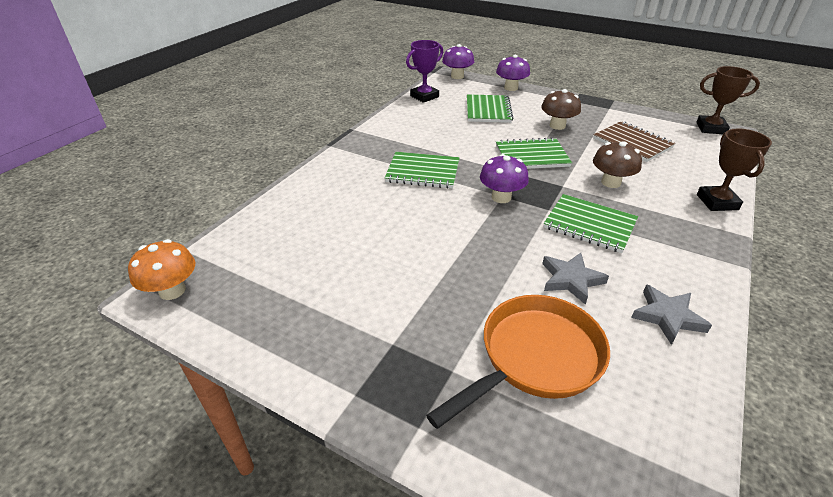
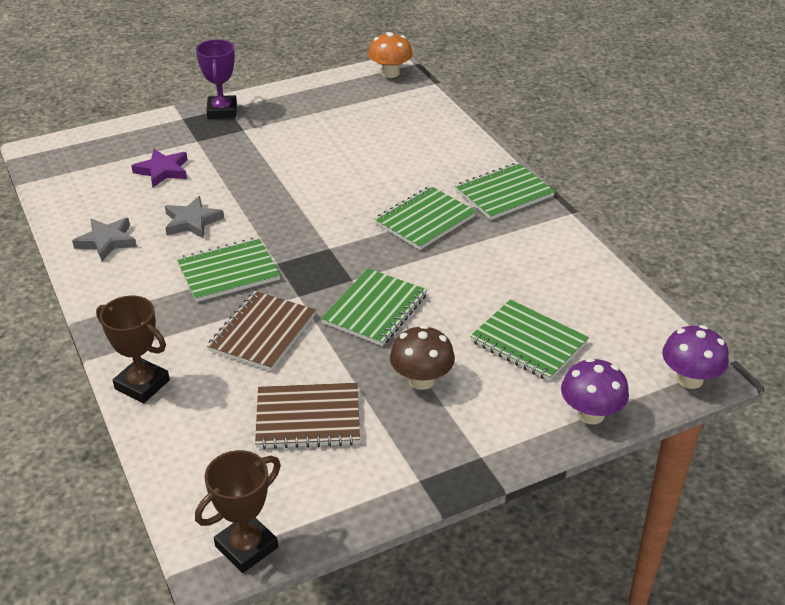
camera: 125 degrees right, 0 degrees up
purple trophy [406,40,443,103] -> purple trophy moved to [196,39,237,119]
orange pan [426,295,610,429] -> purple star [132,149,188,187]
purple mushroom [480,154,529,203] -> none
brown mushroom [593,142,642,188] -> brown notebook [207,291,316,371]
none -> green notebook [455,163,555,220]

